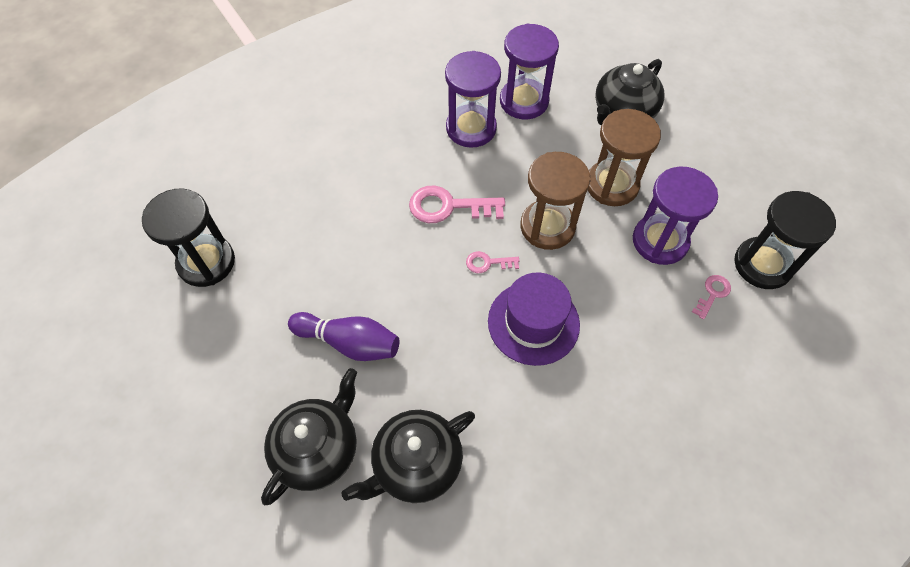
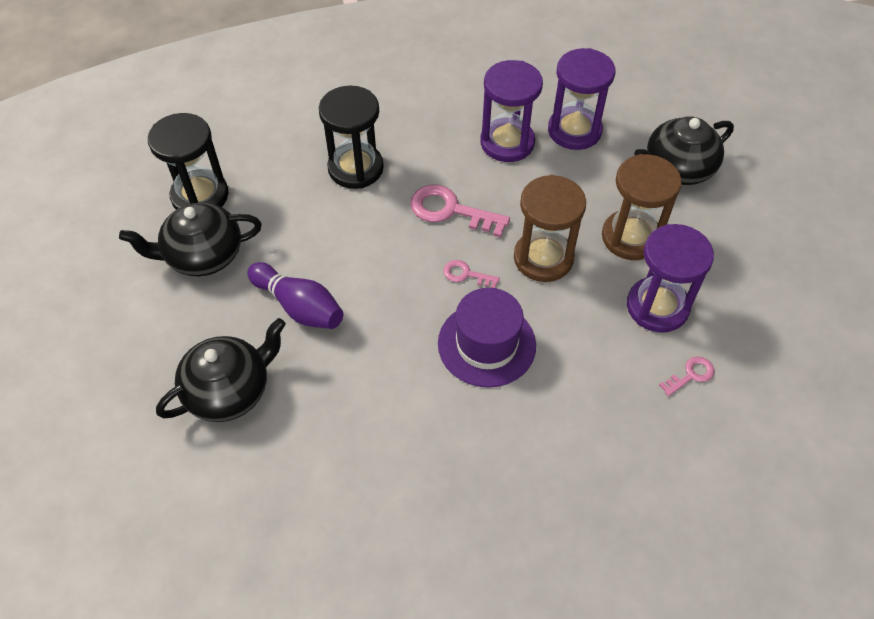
camera: 20 degrees right, 5 degrees down
black teapot [341,410,475,503] -> black teapot moved to [119,202,262,276]
black hourglass [734,191,836,289] -> black hourglass moved to [319,86,384,189]

